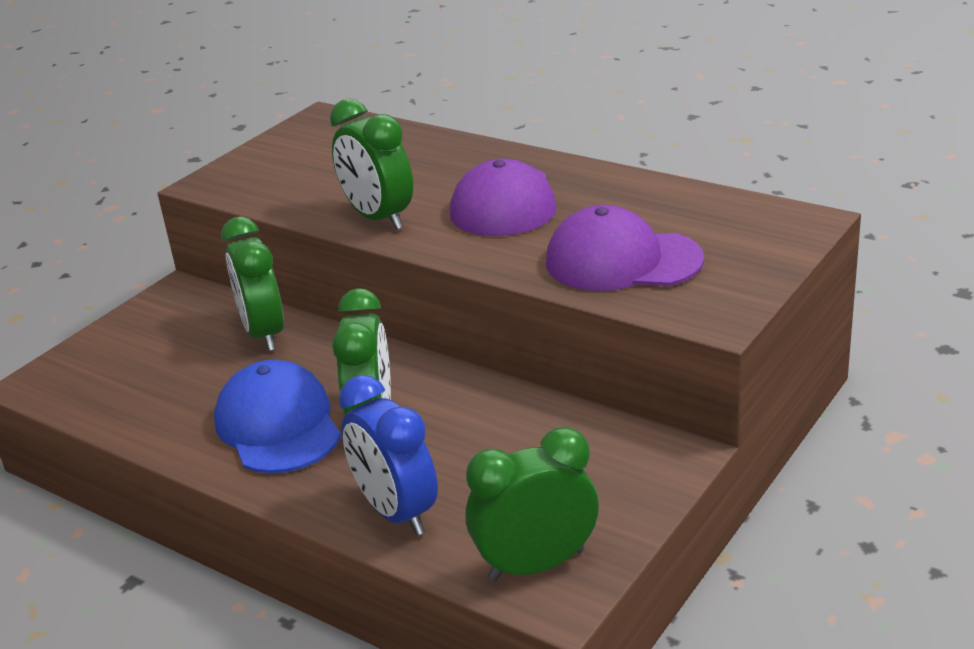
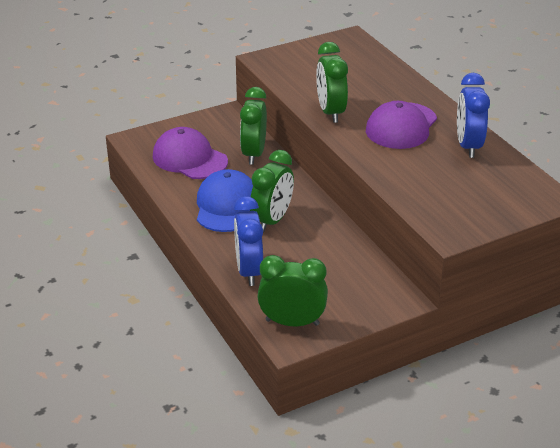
camera: 25 degrees right, 5 degrees up
purple cap [546,205,704,291] -> purple cap moved to [153,127,228,179]
none -> blue clock [457,73,490,158]

